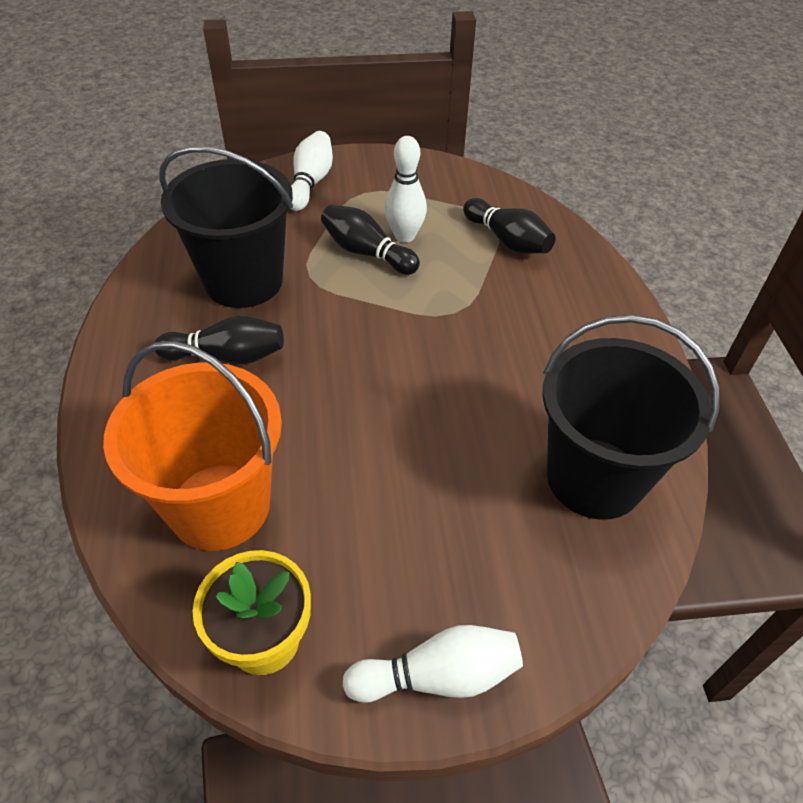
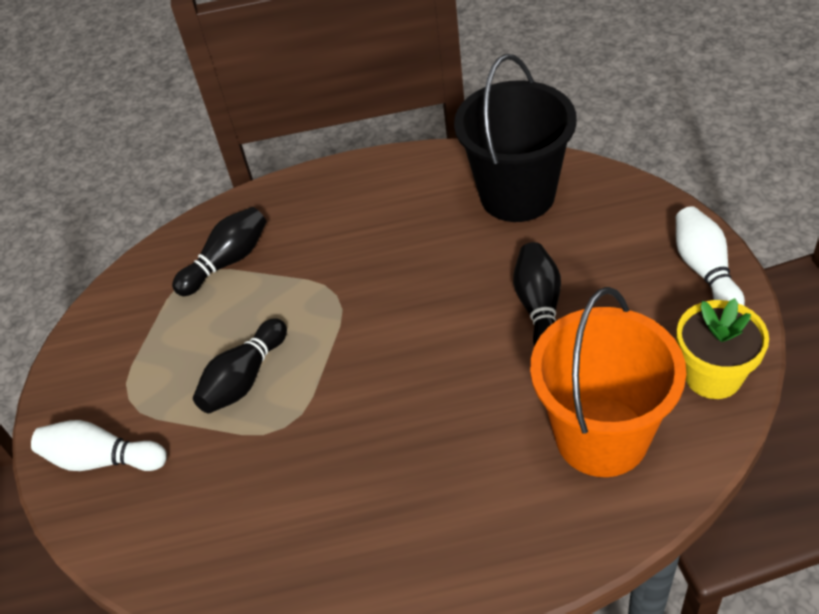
camera: 85 degrees left, 0 degrees up
black bowling pin [154,315,284,365] -> black bowling pin moved to [513,242,561,346]
black bucket [159,146,293,308] -> none
white bowling pin [384,136,427,243] -> none

